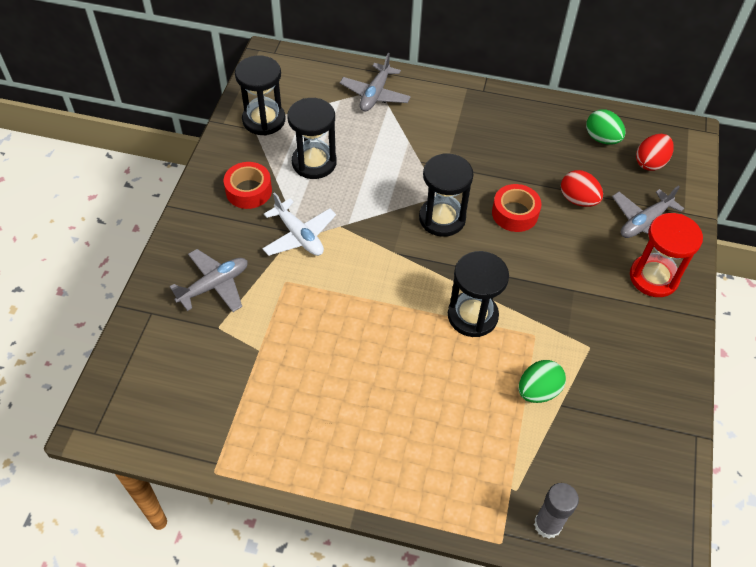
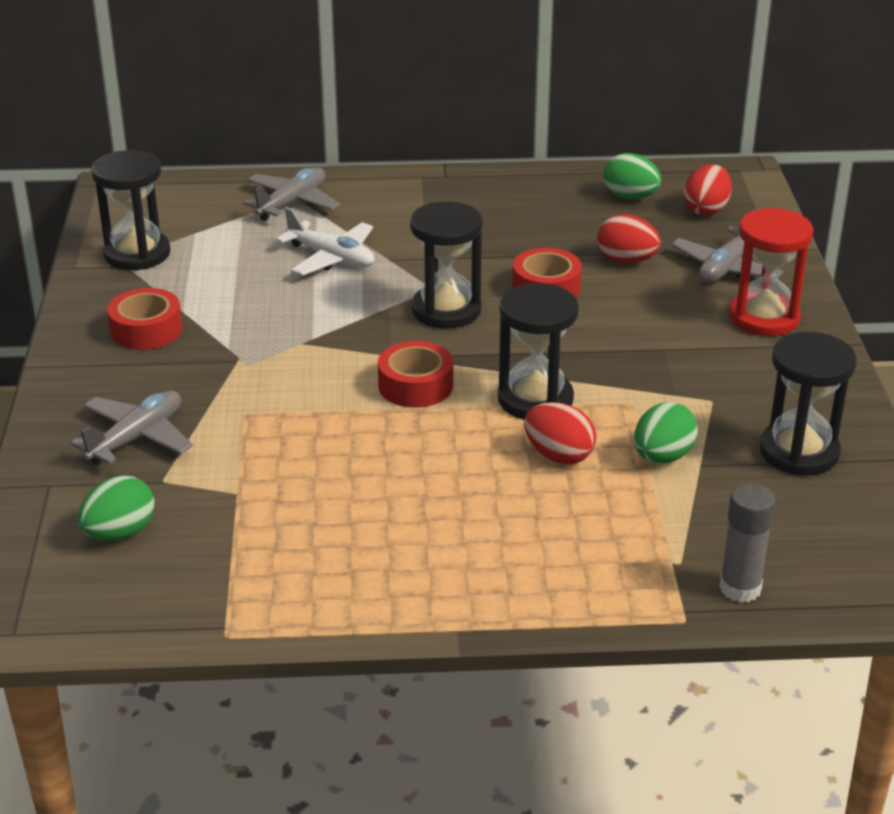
camera: 15 degrees left, 20 degrees down
white plane [262,192,336,256] -> white plane moved to [276,207,375,276]
black hourglass [287,98,337,179] -> black hourglass moved to [759,332,857,475]
grey plane [340,53,411,112] -> grey plane turned 150 degrees counterclockwise [243,167,340,221]
none -> green egg [78,476,155,541]
none -> red tape [378,341,453,408]
none -> red egg [524,402,596,464]

